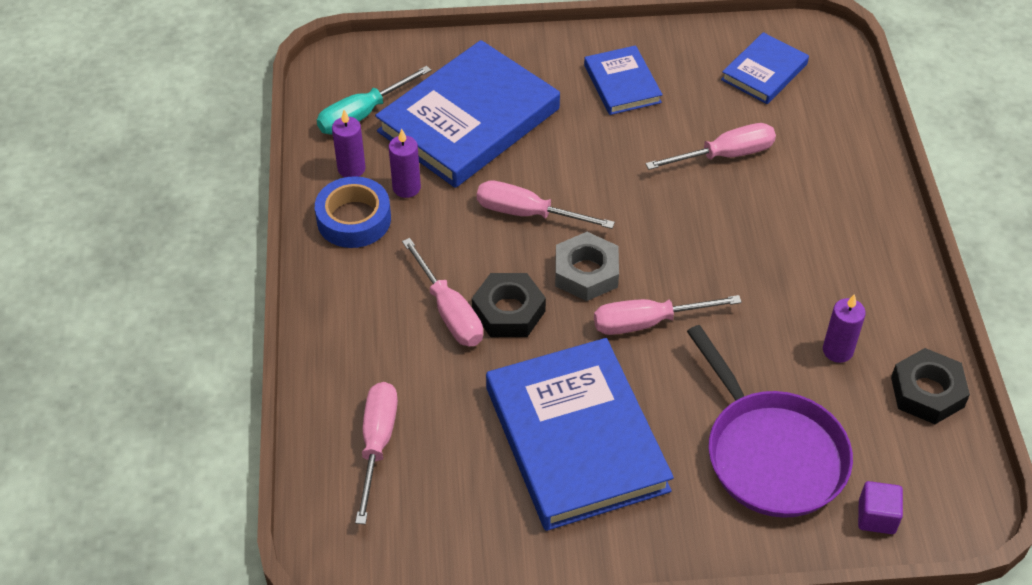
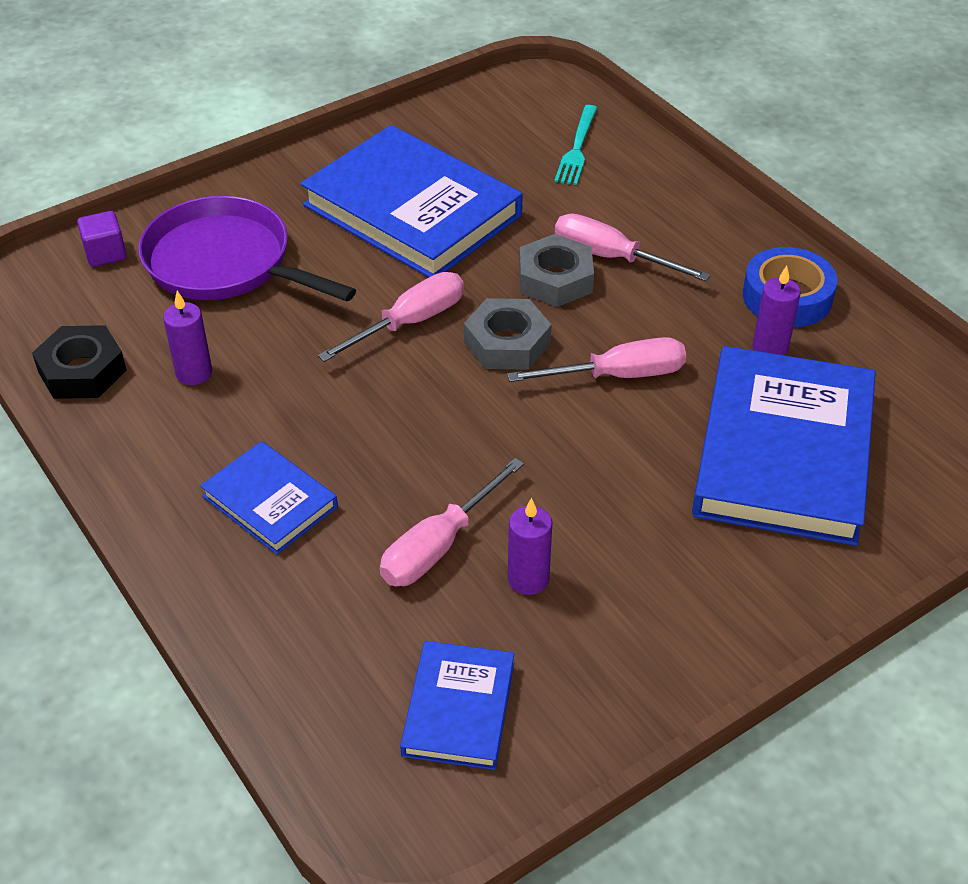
camera: 150 degrees right, 5 degrees down
turquoise screwdriver [317,66,431,135] -> none
purple candle [332,110,366,177] -> purple candle moved to [508,498,552,595]
pink screwdriver [355,382,398,524] -> turquoise fork [554,105,597,185]
black nut [472,273,546,337] -> grey nut [519,234,594,307]
blue book [584,45,663,115] -> blue book moved to [200,441,338,554]

